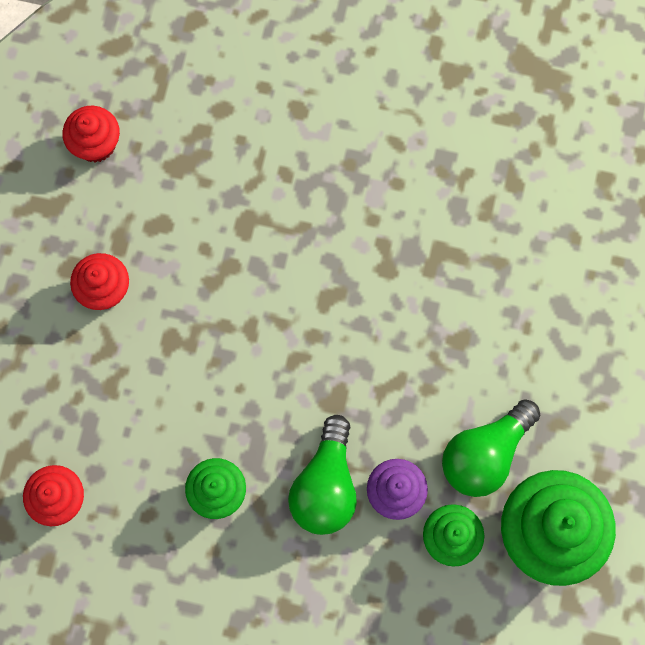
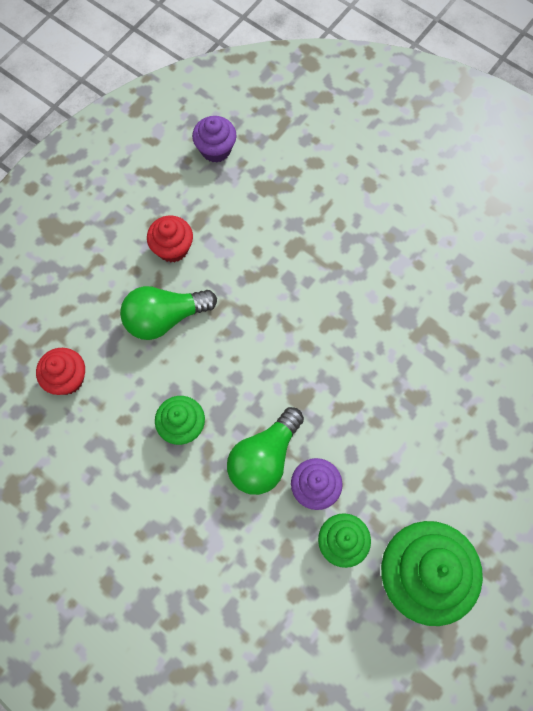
camera: 25 degrees right, 5 degrees down
red cupcake [62,106,120,163] -> purple cupcake [192,116,237,163]
green light bulb [442,399,540,497] -> green light bulb moved to [120,286,217,340]

